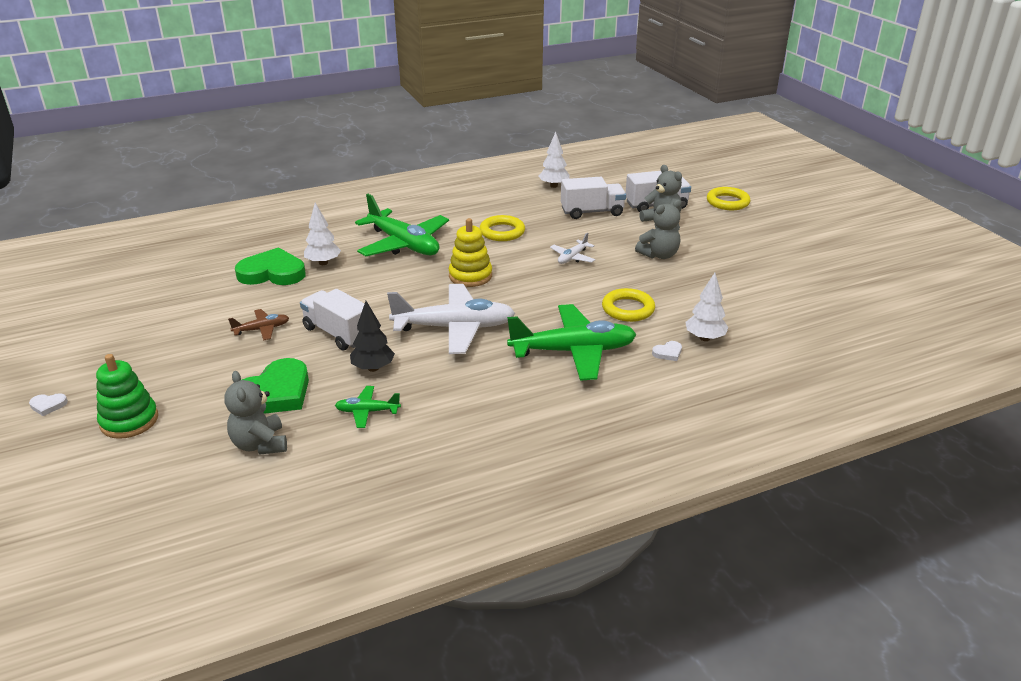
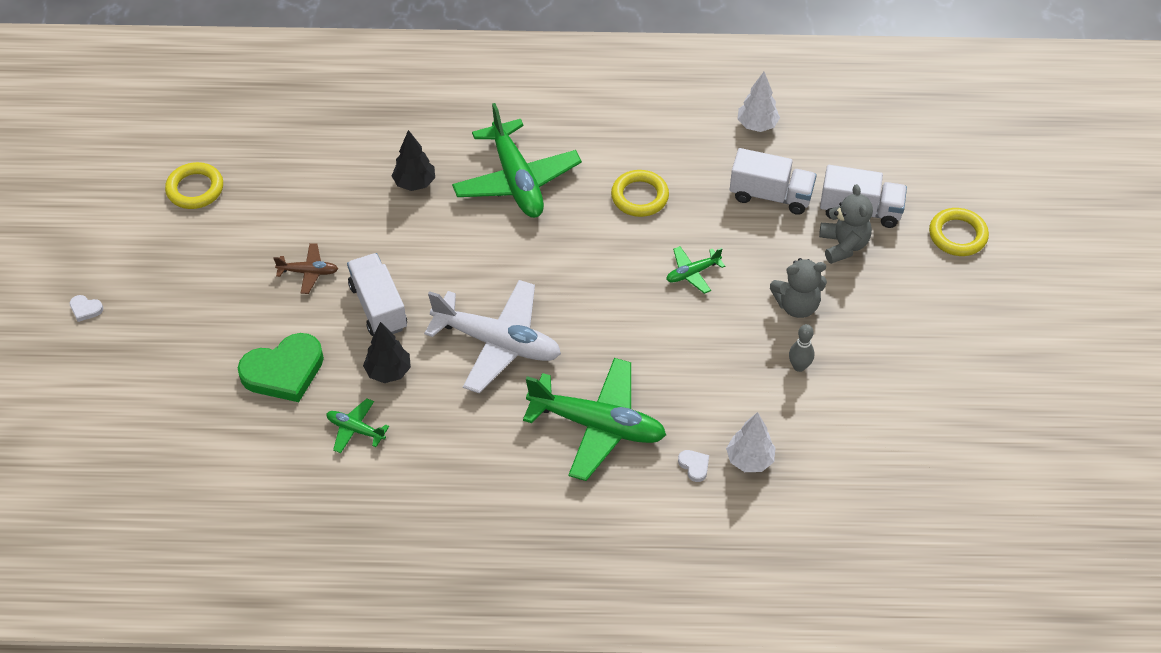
camera: 25 degrees right, 20 degrees up
green stacking toy [96,354,158,439] -> none
grey teddy bear [224,371,287,455] -> none
green heart [235,247,306,285] -> none
white tree [304,203,341,265] -> black tree [392,130,435,191]
yellow stacking toy [449,218,492,287] -> none
white plane [550,232,595,264] -> green plane [666,246,725,294]
yellow ring [602,288,655,322] -> yellow ring moved to [165,162,223,209]
white heart [652,341,682,361] -> white heart turned 120 degrees counterclockwise [678,450,709,482]
none -> grey bowling pin [789,324,814,372]

